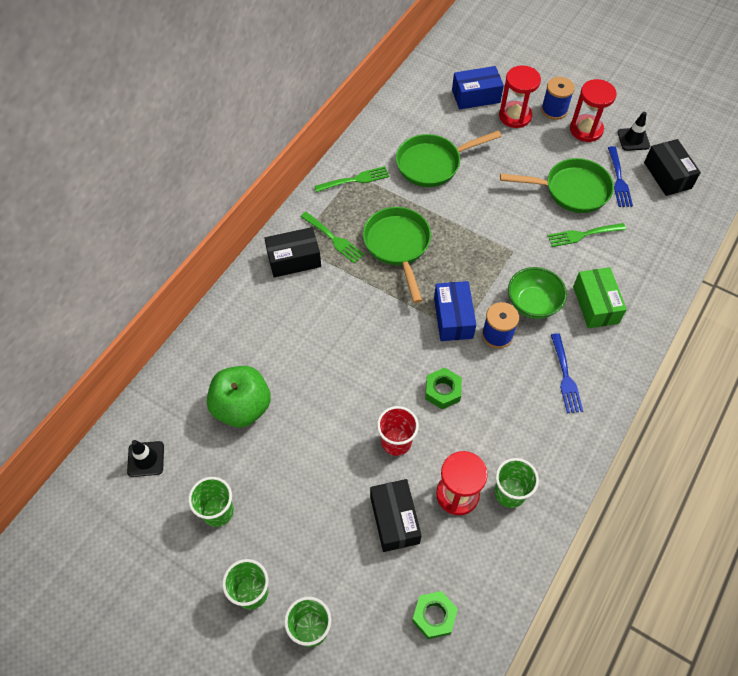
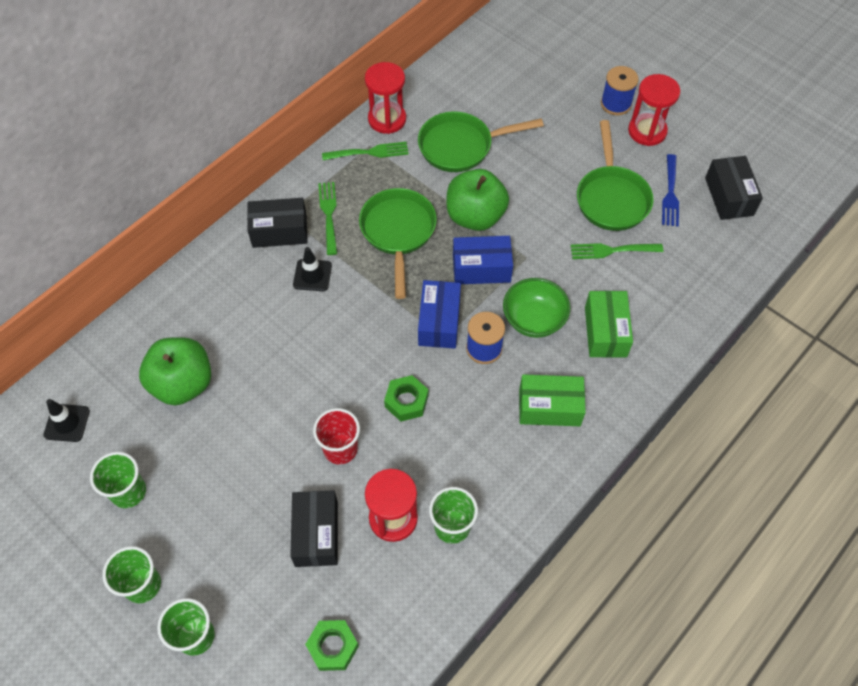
camera: 10 degrees right, 0 degrees up
green fork [300,212,365,264] -> green fork turned 150 degrees counterclockwise [318,182,337,255]
blue box [452,66,504,109] -> blue box moved to [453,236,513,284]
red hourglass [499,65,541,128] -> red hourglass moved to [365,62,406,134]
green pan [500,158,614,213] -> green pan turned 75 degrees clockwise [577,120,654,231]
blue fork [551,333,583,413] -> green box [519,374,586,426]
black traffic cone [617,112,650,151] -> black traffic cone moved to [293,247,332,291]
none -> green apple [446,169,509,231]

